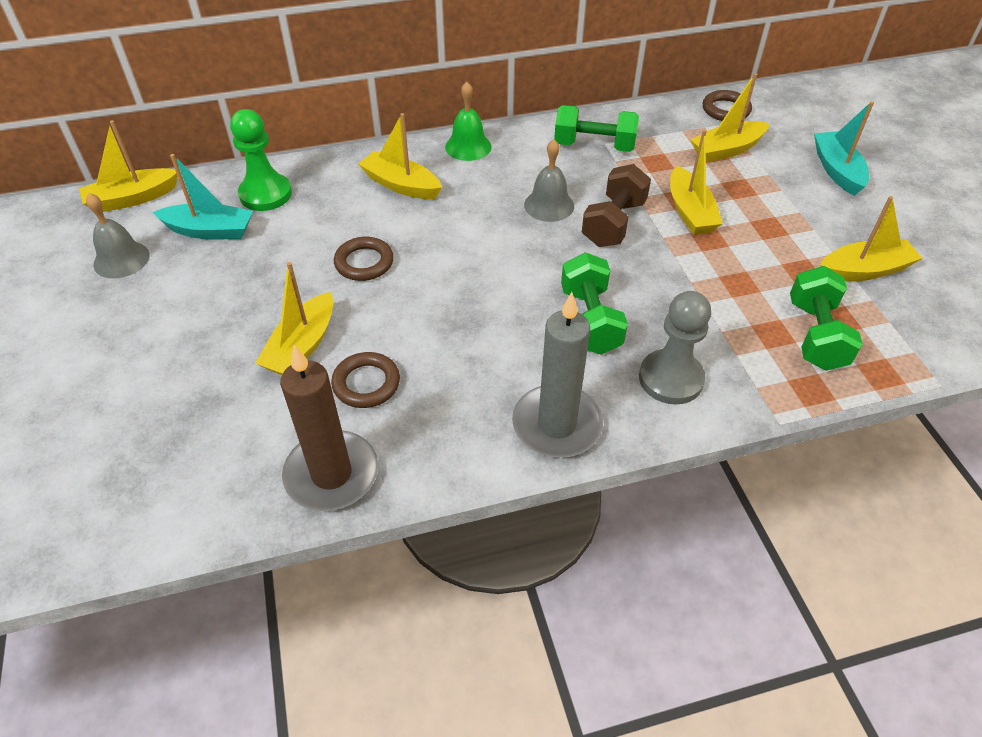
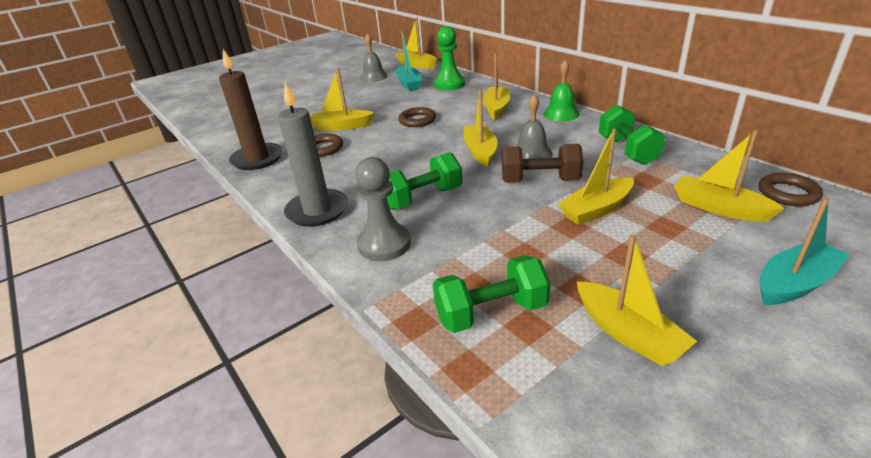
camera: 70 degrees right, 15 degrees down
none -> yellow boat [464,89,497,167]

